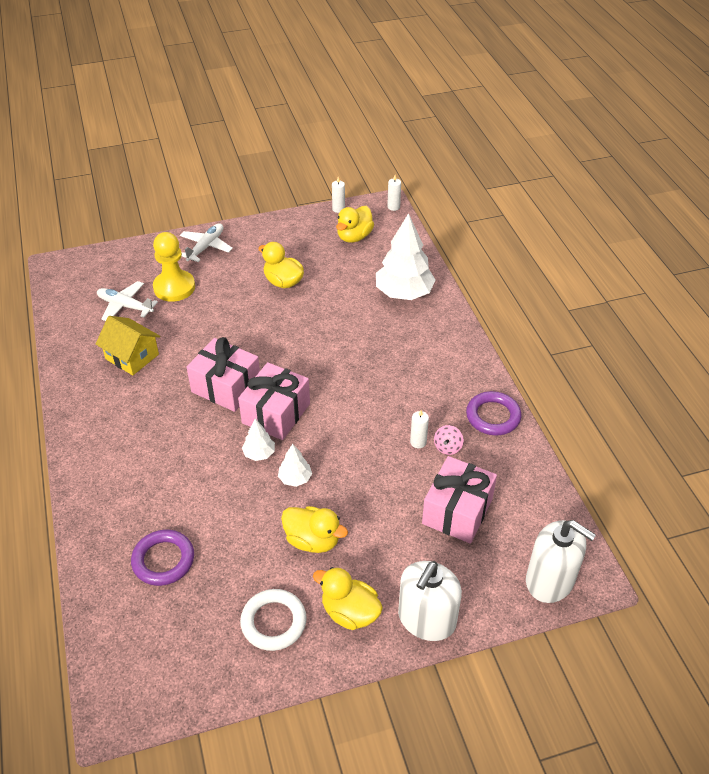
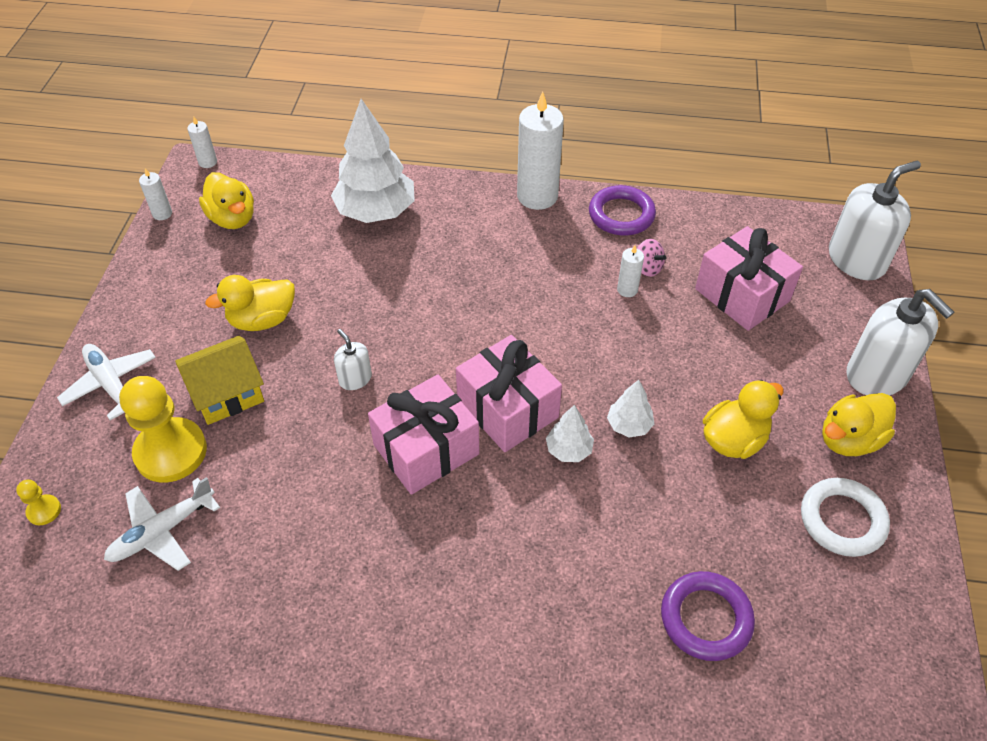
camera: 65 degrees left, 5 degrees up
yellow house [96,316,160,375] -> yellow house moved to [175,336,264,425]
none -> yellow pawn [16,480,61,525]
none -> white soap dispenser [334,329,372,390]
none -> white candle [517,91,564,210]

